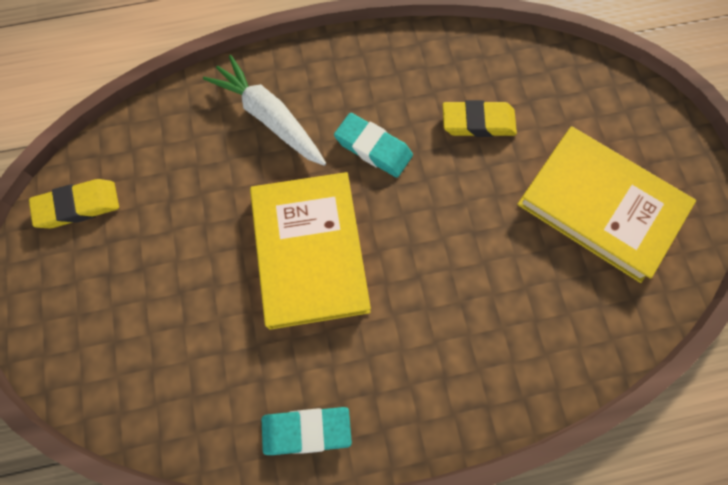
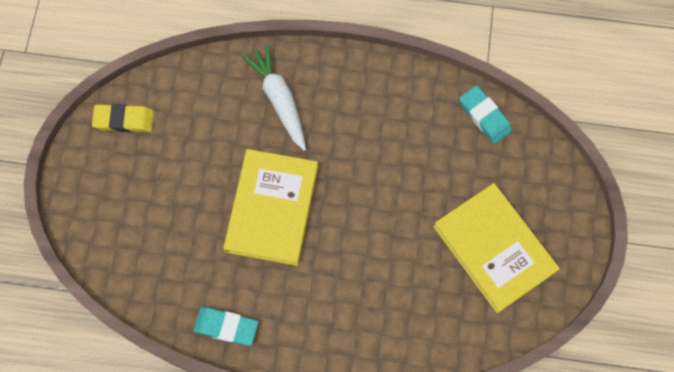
camera: 20 degrees right, 0 degrees up
turquoise eraser [334,113,413,178] -> turquoise eraser moved to [459,86,512,144]
yellow eraser [443,100,517,137] -> none

